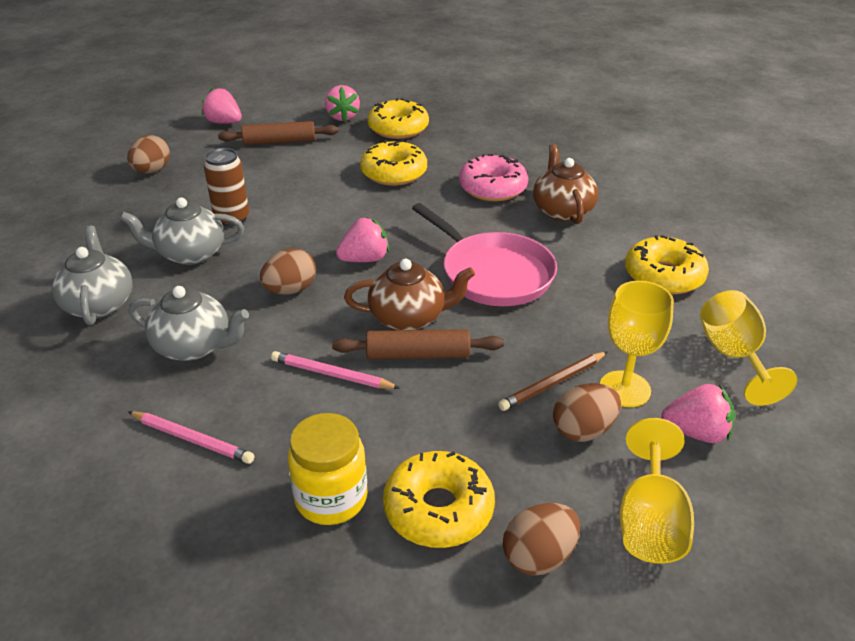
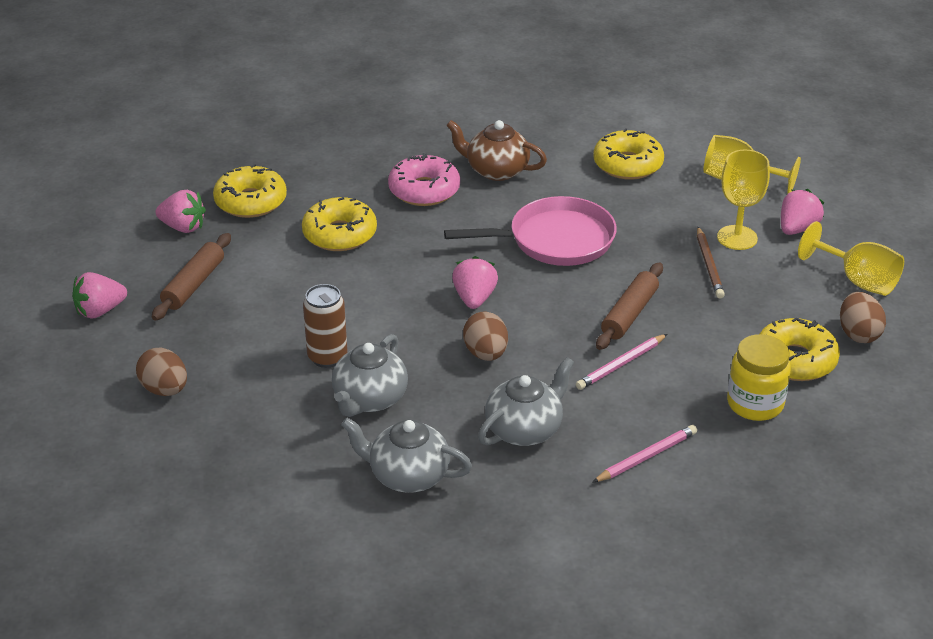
camera: 60 degrees left, 0 degrees up
brown teapot [344,259,475,330] -> none
brown egg [553,383,621,442] -> none

